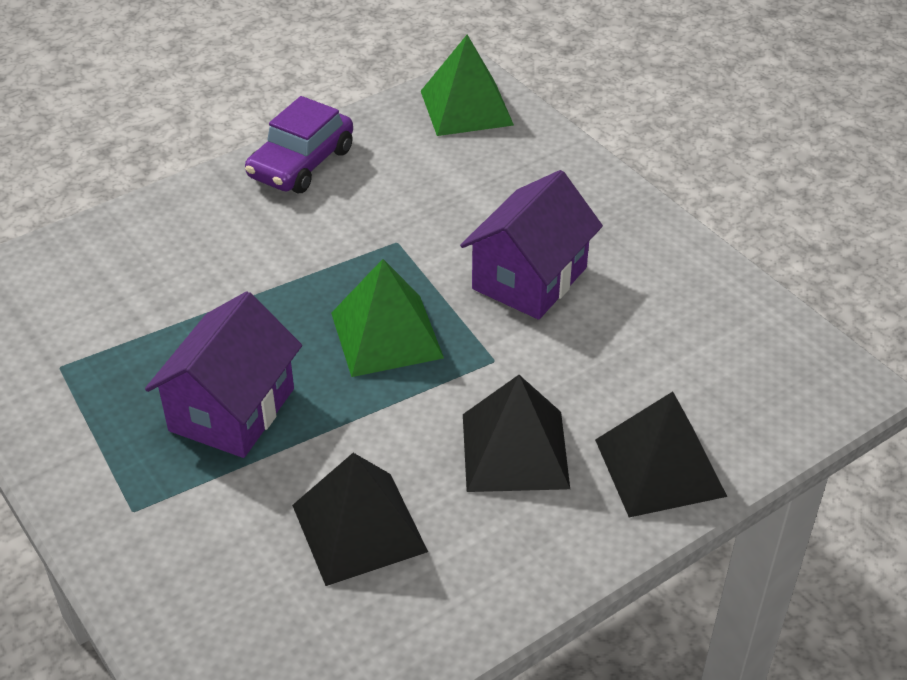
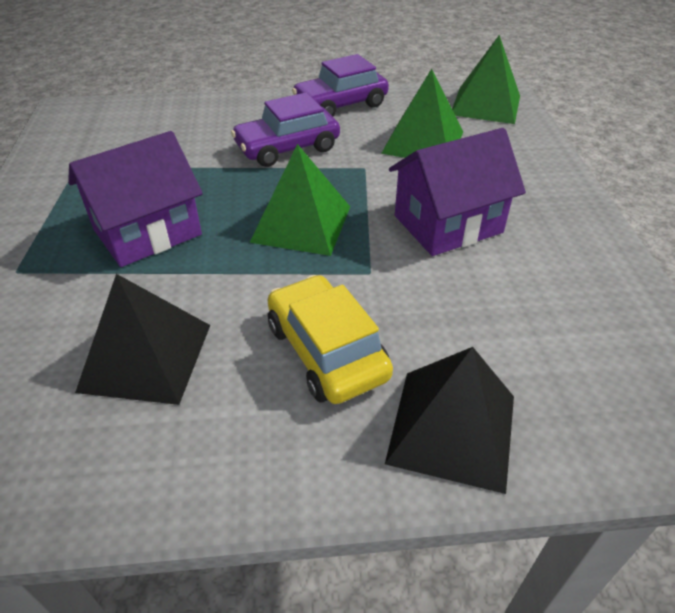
camera: 30 degrees right, 0 degrees up
black pyramid [463,375,570,492] -> yellow car [267,275,393,404]
none -> purple car [231,92,340,167]
none -> green pyramid [381,69,463,158]

